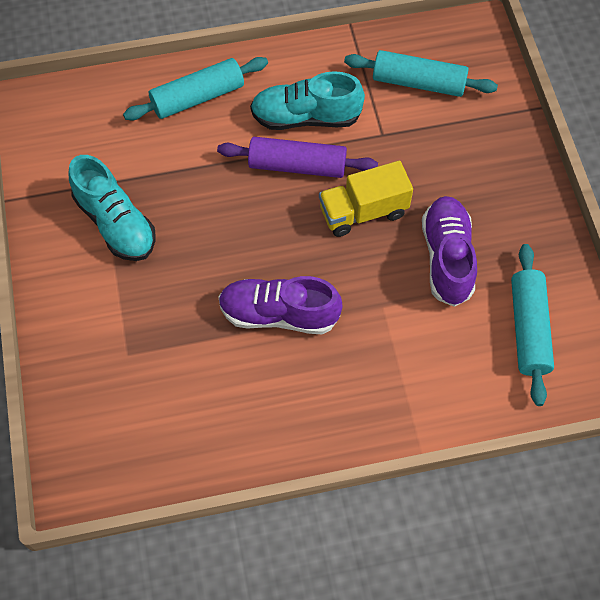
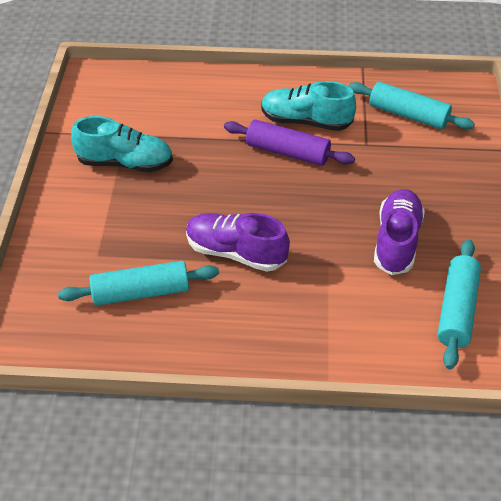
camera: 15 degrees right, 15 degrees down
turquoise shoe [69,155,156,261] -> turquoise shoe turned 60 degrees counterclockwise [71,116,173,172]
turquoise rolling pin [123,57,268,120] -> turquoise rolling pin moved to [58,261,219,306]
yellow truck [319,161,413,237] -> none

